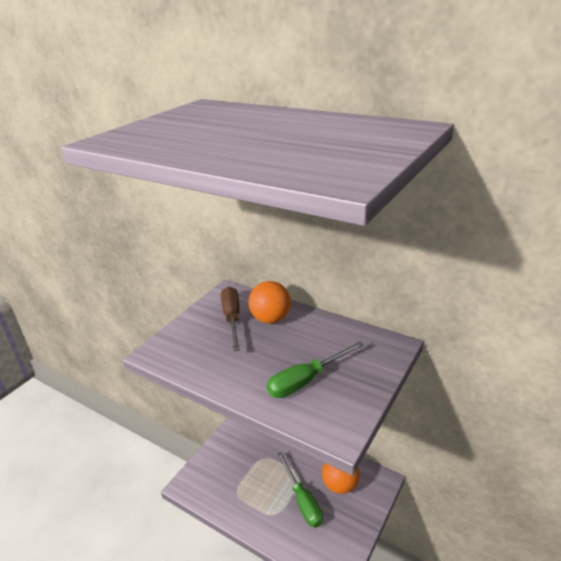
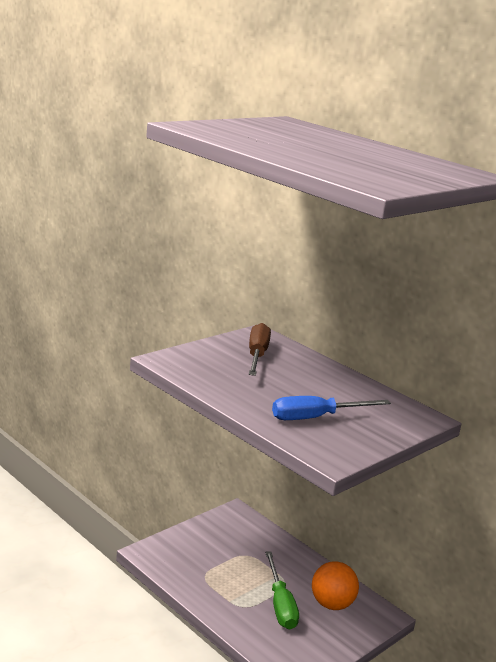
camera: 10 degrees right, 10 degrees down
orange ball [249,281,291,324] -> none
green screwdriver [267,341,364,398] -> blue screwdriver [272,396,391,420]

